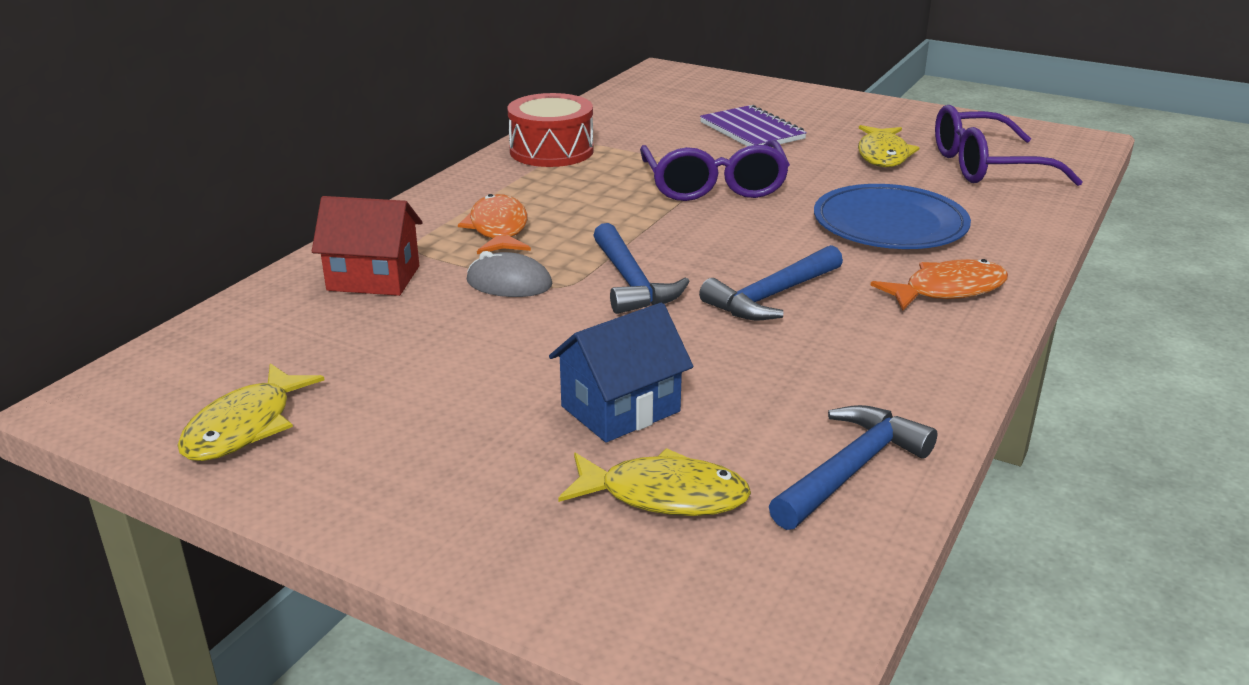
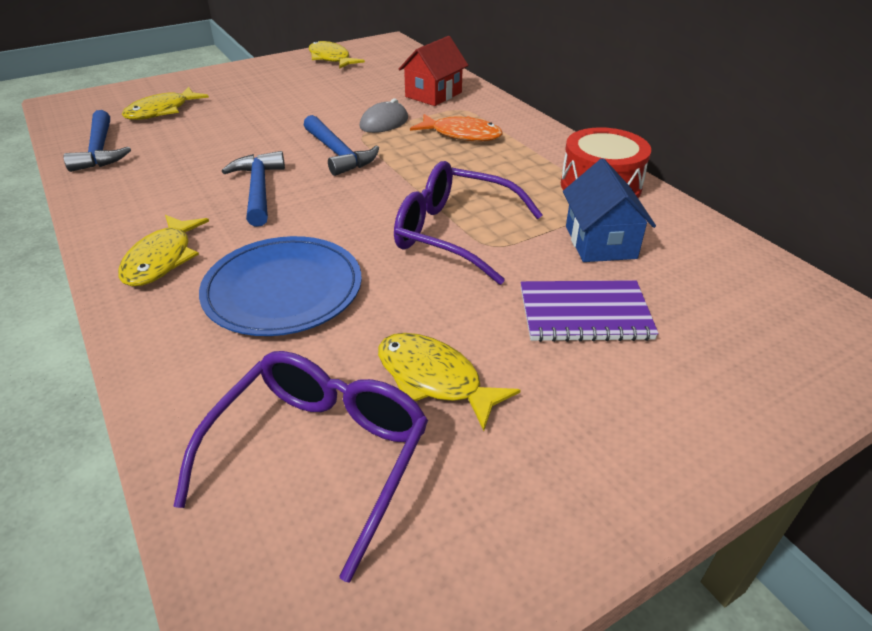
camera: 120 degrees right, 10 degrees up
blue house [549,302,693,442] -> blue house moved to [563,158,656,262]
blue hammer [593,223,690,314] -> blue hammer turned 135 degrees counterclockwise [304,115,379,176]
orange fish [871,259,1008,311] -> yellow fish [118,215,209,286]

